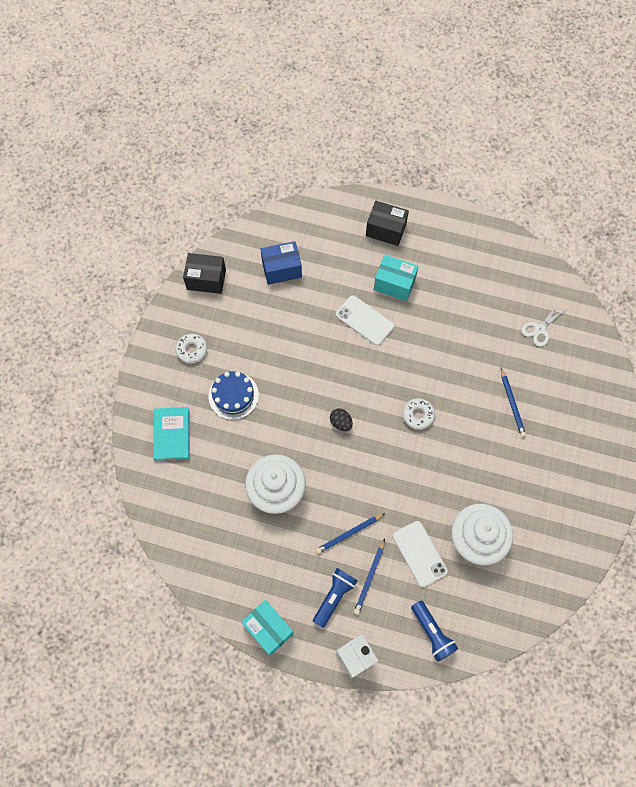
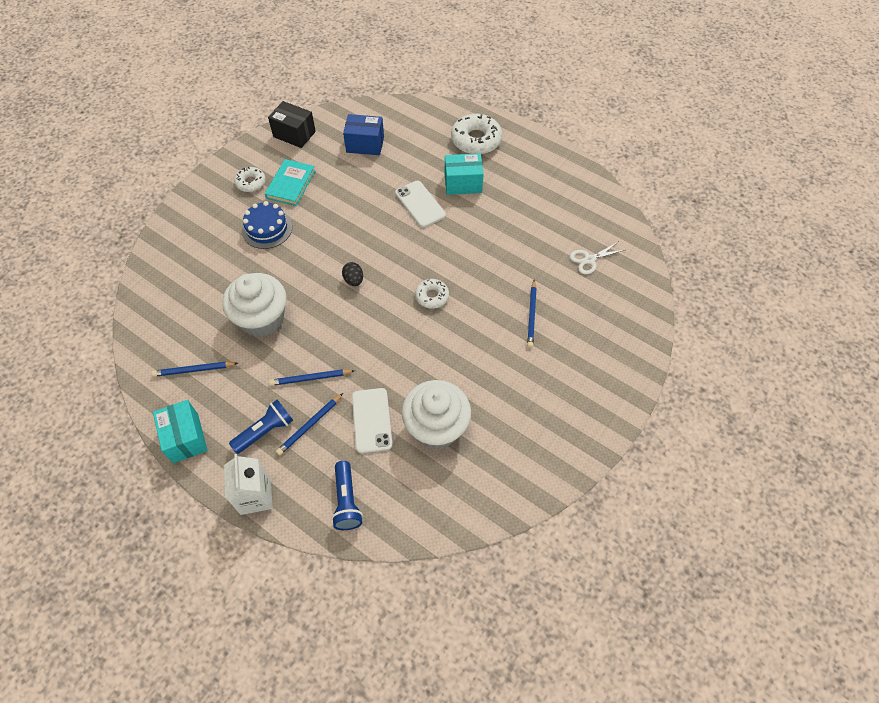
camera: 20 degrees right, 10 degrees down
turquoise book [153,407,190,461] -> turquoise book moved to [265,159,315,206]
black box [366,201,409,246] -> white donut [451,114,502,154]
turquoise box [374,255,418,301] -> turquoise box turned 45 degrees counterclockwise [445,153,484,195]
none -> blue pencil [152,361,238,377]

